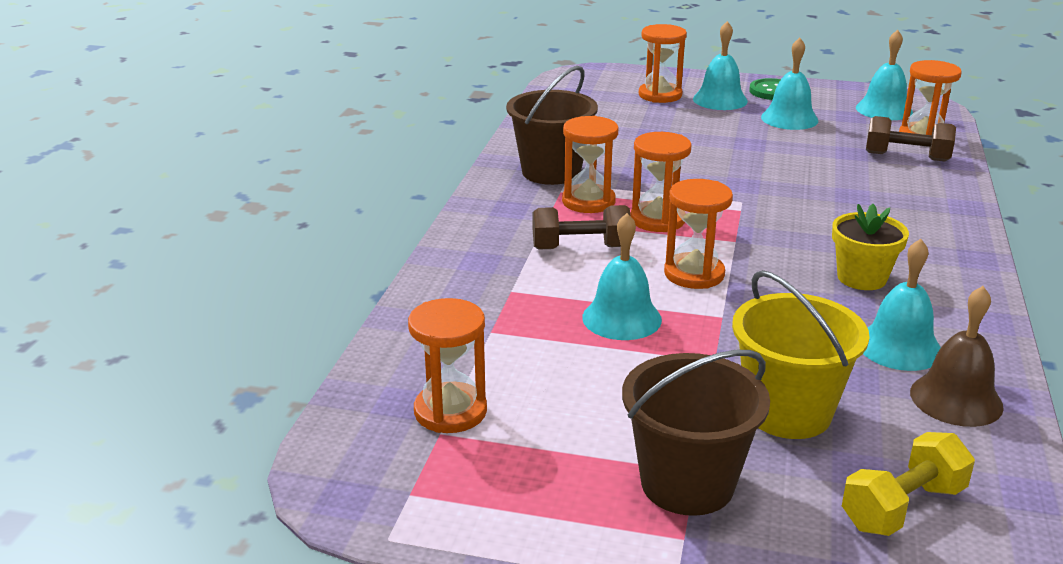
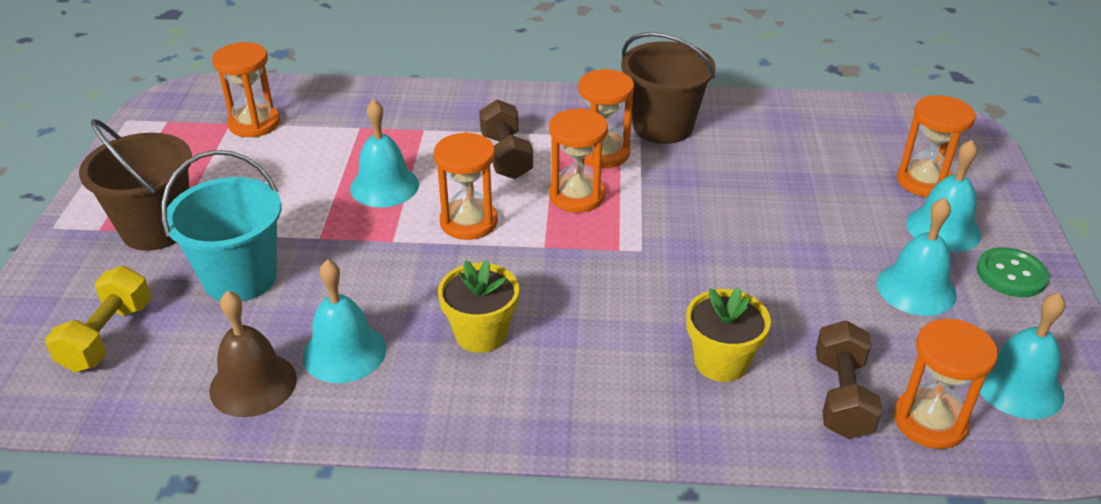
camera: 80 degrees right, 10 degrees up
yellow bucket [732,270,870,439] -> turquoise bucket [161,150,282,302]
yellow dumbbell [842,432,975,536] -> yellow dumbbell turned 60 degrees clockwise [45,266,151,372]
none -> yellow flower pot [686,288,771,382]

